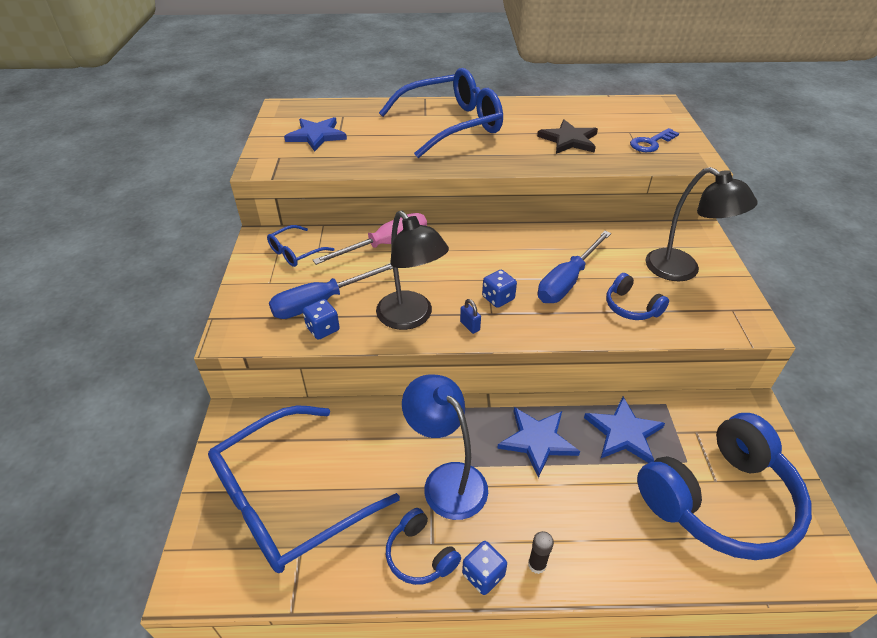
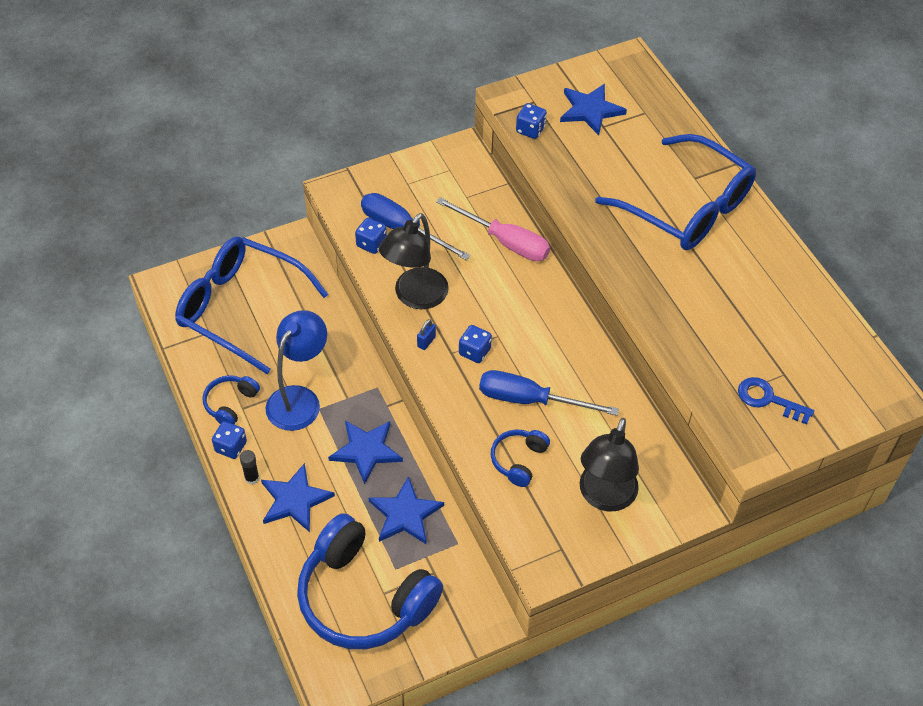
camera: 65 degrees right, 10 degrees up
blue glasses [267,225,334,267] -> none
black star [537,120,598,154] -> none
none -> blue star [261,463,335,532]
none -> blue dice [516,103,547,139]

